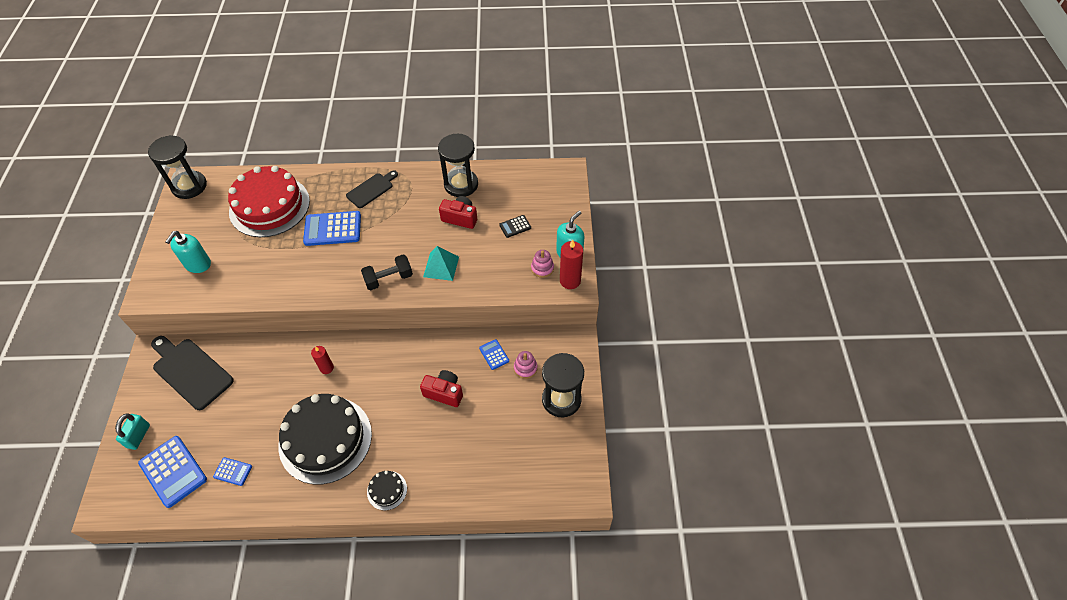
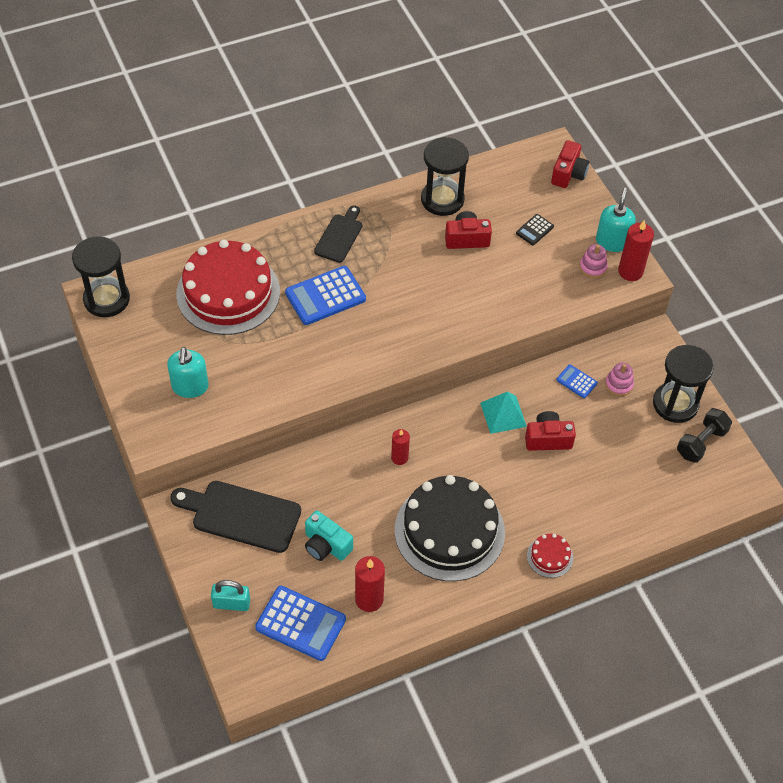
camera: 25 degrees left, 0 degrees up
turquoise padlock [115,413,150,450] -> turquoise padlock turned 75 degrees counterclockwise [211,580,250,611]
blue calculator [213,457,252,486] -> red candle [355,556,385,612]
black dumbbell [361,254,413,290] -> black dumbbell moved to [677,408,732,463]
black cake [367,471,407,510] -> red cake [527,534,573,578]
turquoise pyramid [423,246,459,281] -> turquoise pyramid moved to [480,391,527,434]
none -> turquoise camera [305,511,353,561]
none -> red camera [551,140,589,188]

